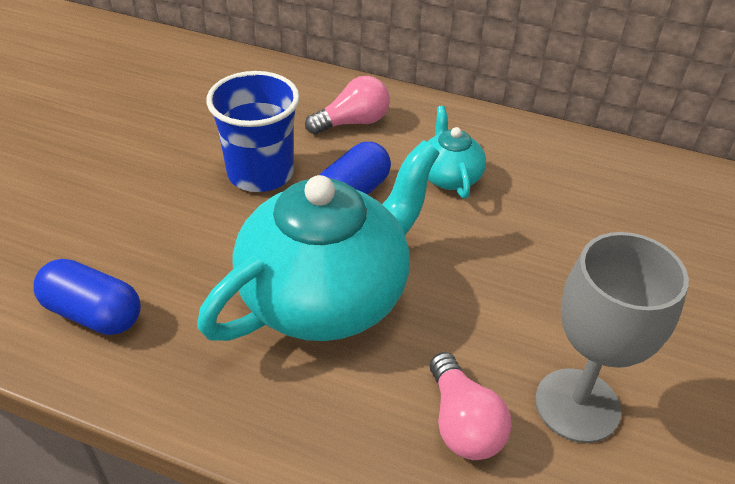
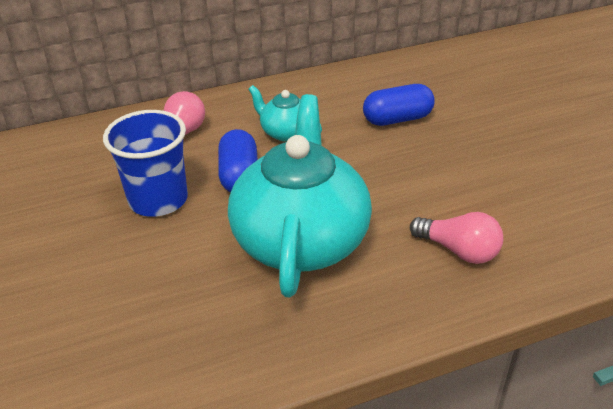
camera: 40 degrees left, 5 degrees down
blue capsule [34,259,141,335] -> blue capsule moved to [363,84,435,126]
grey goblet [535,232,689,443] -> none

